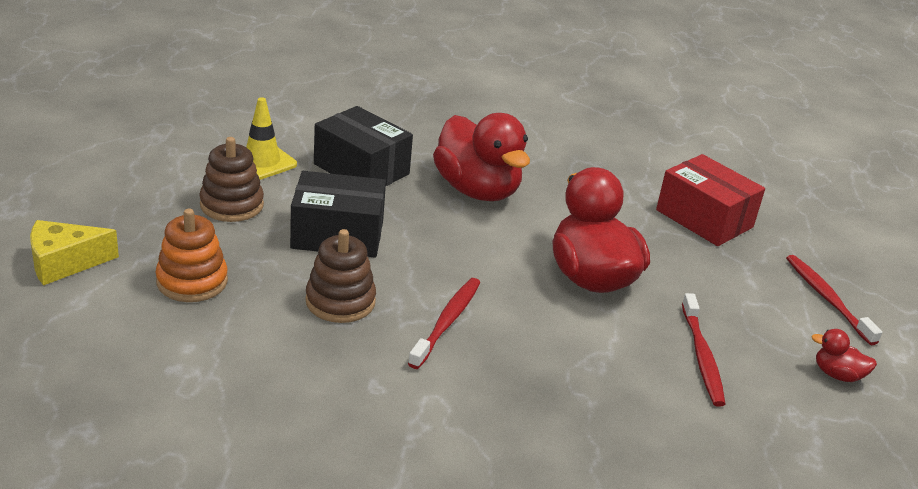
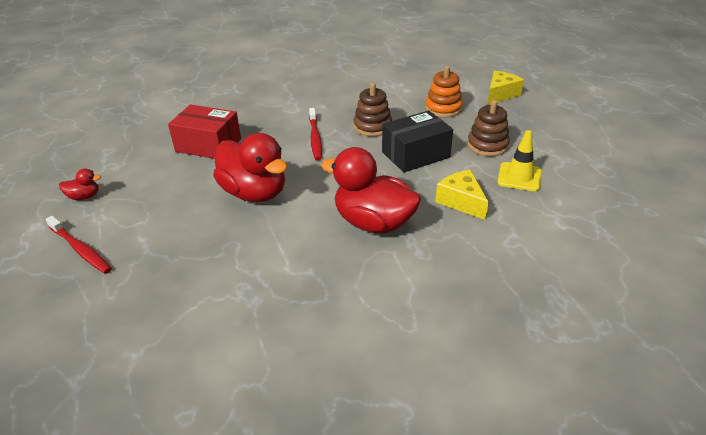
camera: 155 degrees right, 5 degrees up
black box [314,106,413,186] -> yellow cheese [435,170,488,220]
red box [656,154,765,246] -> red box moved to [168,105,241,159]
red toothbrush [682,293,725,407] -> none

